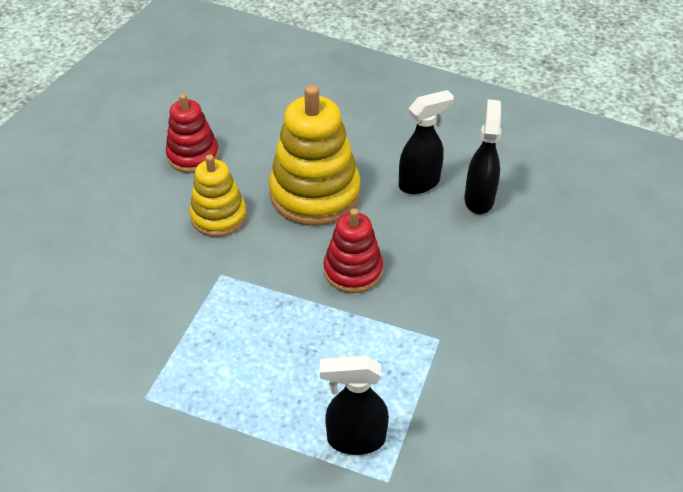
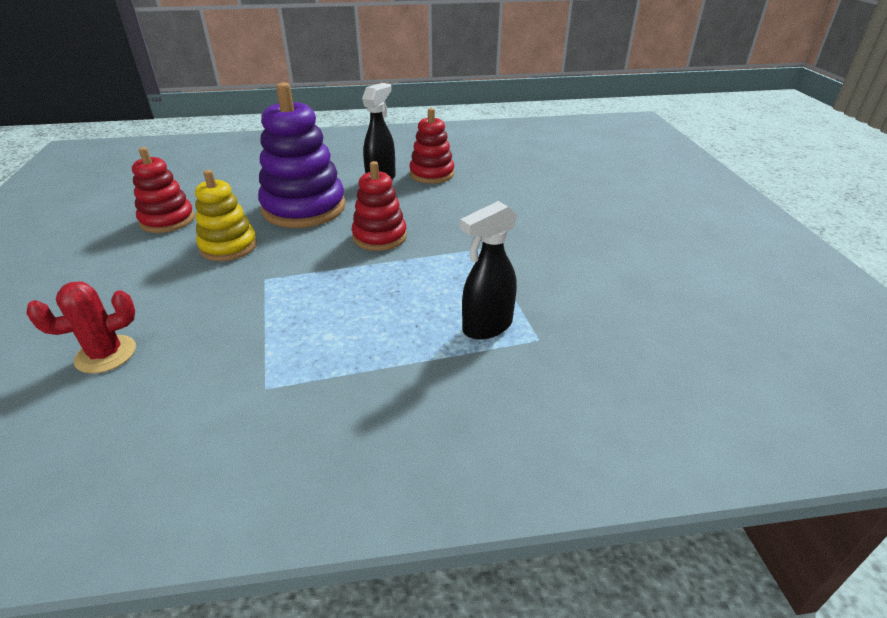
camera: 35 degrees left, 10 degrees down
yellow stacking toy [269,85,360,226] -> purple stacking toy [258,82,346,228]
black spray bottle [464,99,502,214] -> red stacking toy [410,108,454,184]
none -> red cactus [26,282,136,374]

